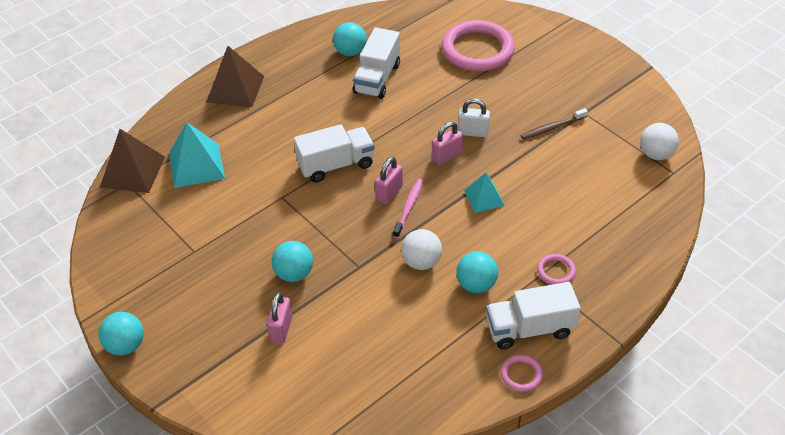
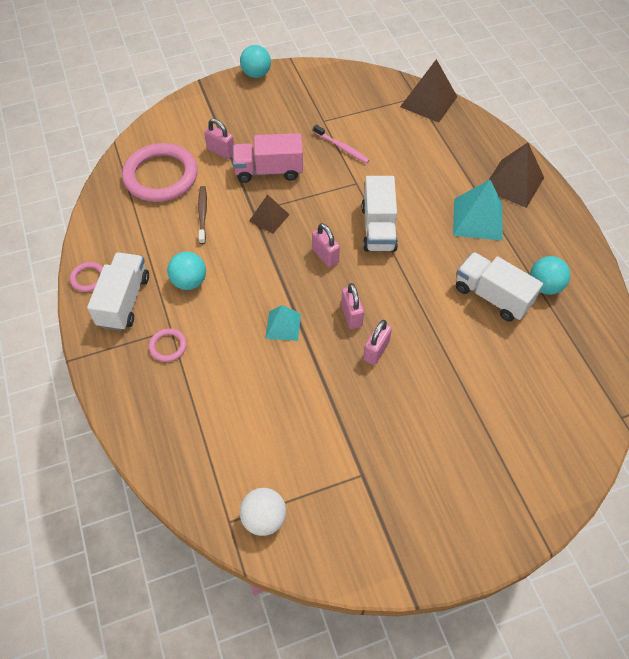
camera: 110 degrees right, 10 degrees up
turquoise pyramid [169,122,225,188] -> turquoise pyramid moved to [453,180,503,241]
turquoise ball [272,241,313,282] -> pink truck [233,133,303,183]
pink toothbrush [393,179,423,238] -> pink toothbrush moved to [313,125,370,163]
white ball [401,229,442,270] -> none
pink ring [441,20,515,72] -> pink ring moved to [122,143,198,202]
white padlock [458,98,490,137] -> pink padlock [363,320,392,365]
brown toothbrush [521,108,588,140] -> brown toothbrush moved to [198,186,207,244]
none -> brown pyramid [249,194,290,234]

